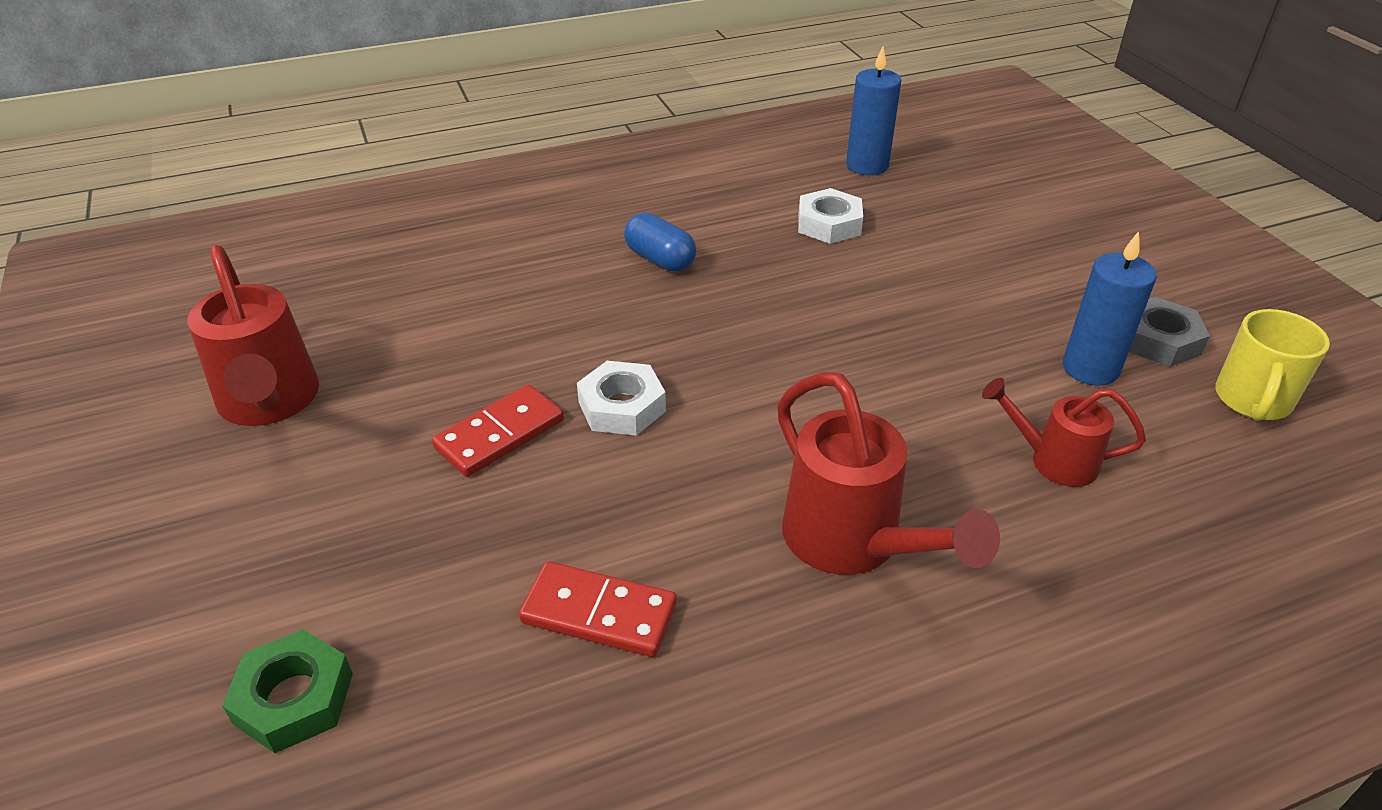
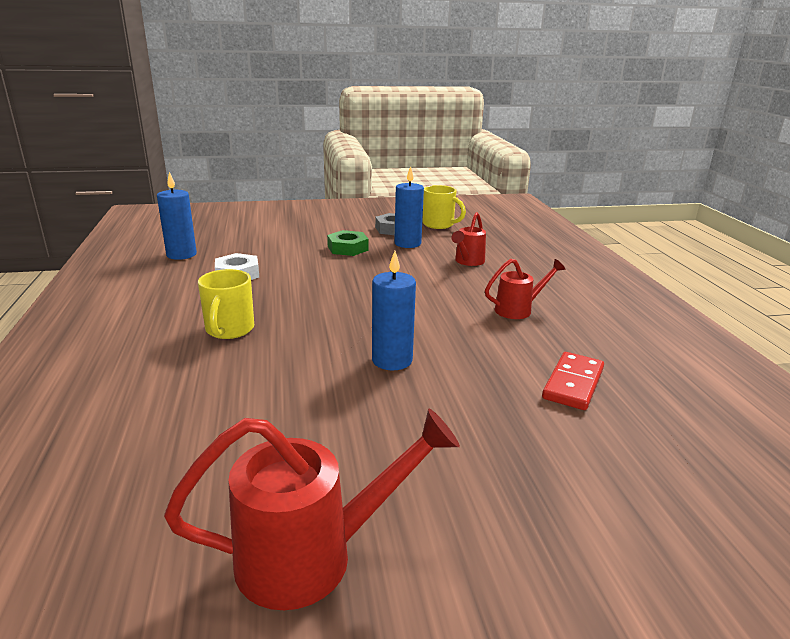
camera: 80 degrees left, 15 degrees down
green nut [222,629,353,753] -> green nut moved to [327,230,369,256]
red domino [432,384,564,477] -> none
white nut [577,361,666,436] -> blue candle [372,251,416,370]
blue capsule [624,213,696,272] -> yellow mug [198,269,254,339]
red watering can [777,372,1000,575] -> red watering can [485,259,565,319], size x0.60

